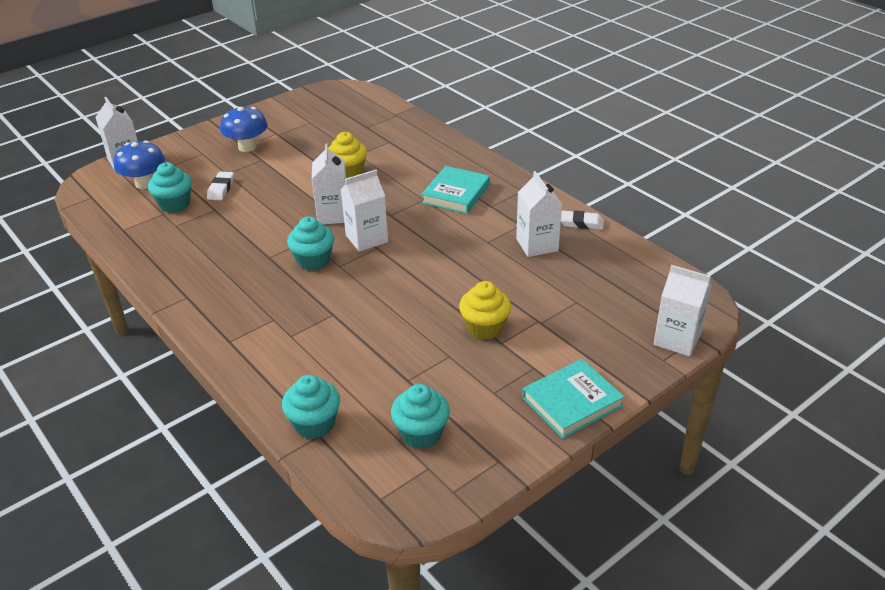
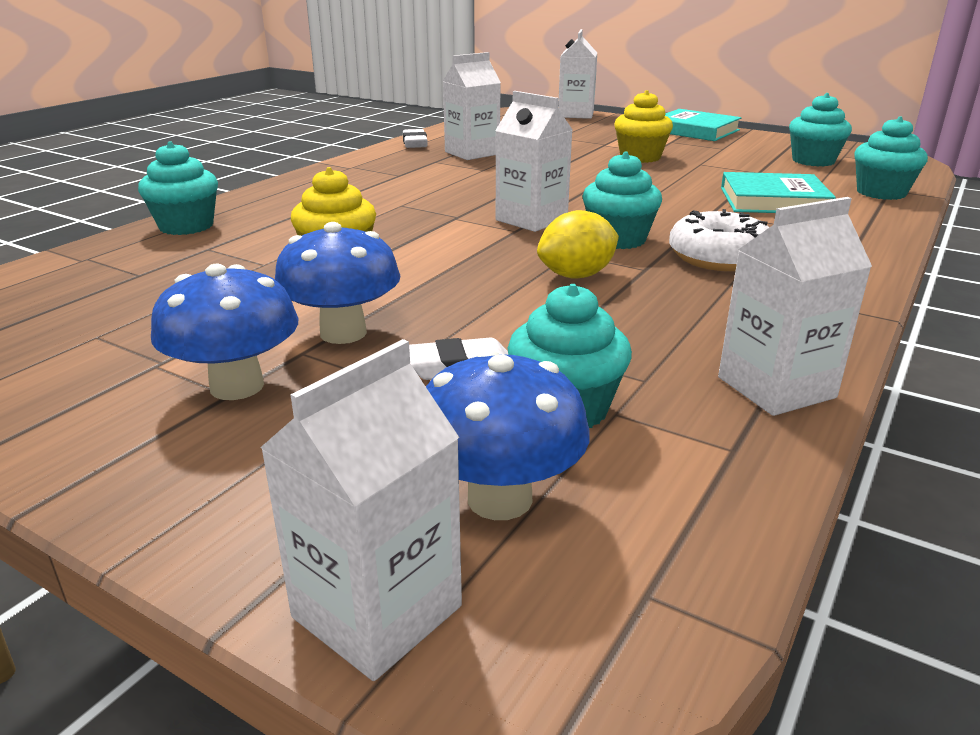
camera: 110 degrees left, 10 degrees down
white carton [312,144,346,224] -> white carton moved to [718,197,872,416]
turquoise book [421,166,490,214] -> turquoise book moved to [721,172,836,213]
none -> turquoise cupcake [138,141,218,235]
none -> blue mushroom [275,222,400,344]
none -> yellow lemon [537,210,619,279]
none -> white donut [669,209,769,271]

